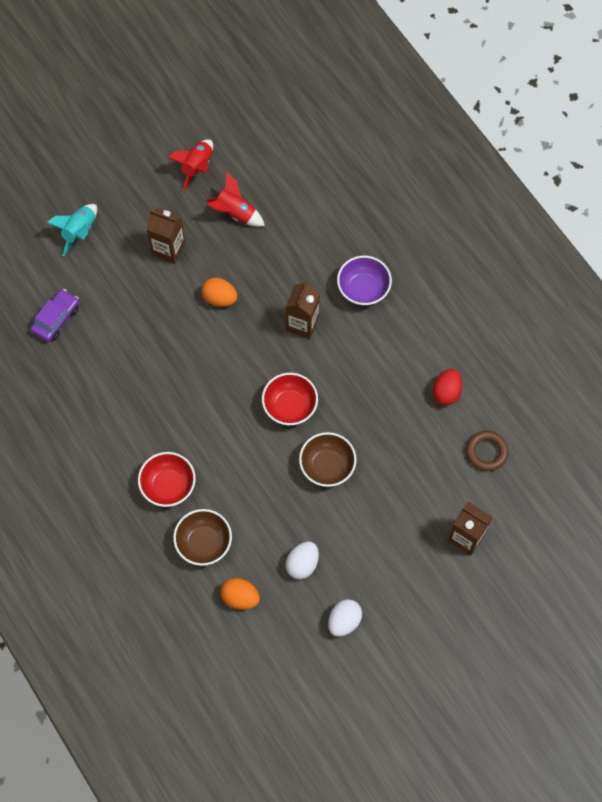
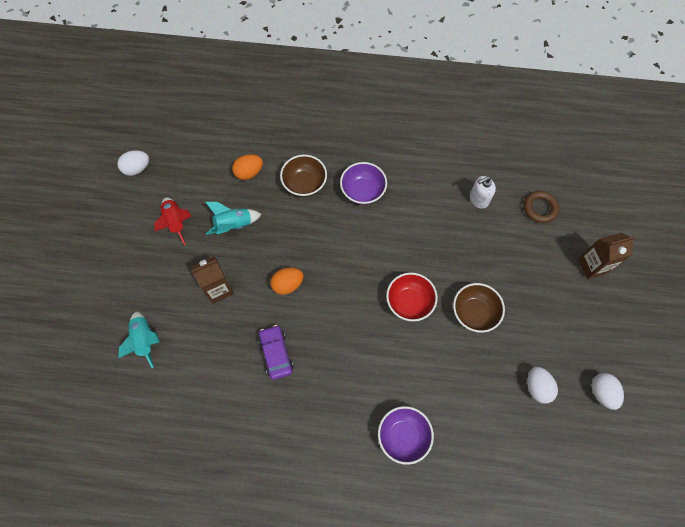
camera: 50 degrees left, 0 degrees up
purple car [30,289,79,342] -> purple car moved to [258,325,293,380]
red bowl [138,452,196,507] -> purple bowl [378,406,434,465]
brown bowl [173,509,232,566] -> brown bowl moved to [280,155,327,197]
red rocket [206,173,265,227] -> turquoise rocket [205,202,262,235]
orange egg [221,578,260,610] -> orange egg moved to [232,154,263,180]
brown carton [286,281,320,339] -> none
red egg [433,368,463,406] -> white soap dispenser [470,176,496,209]
none -> white egg [117,150,149,176]

